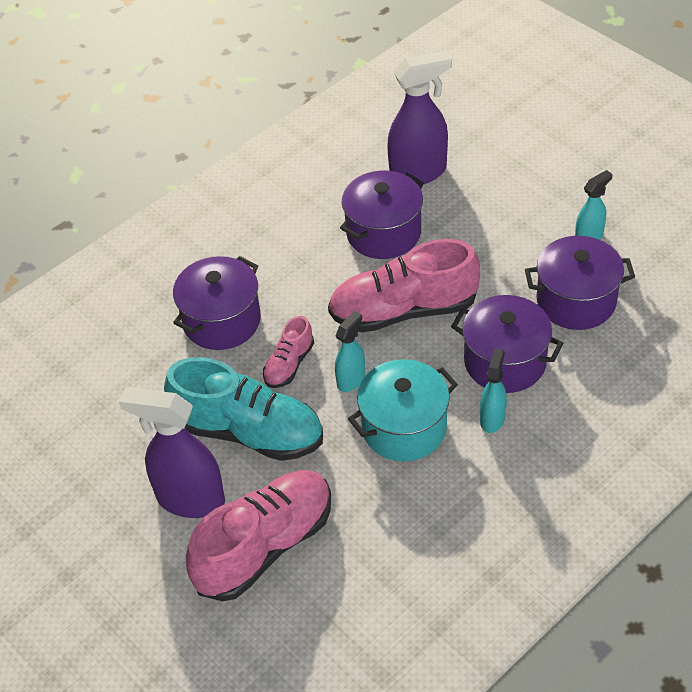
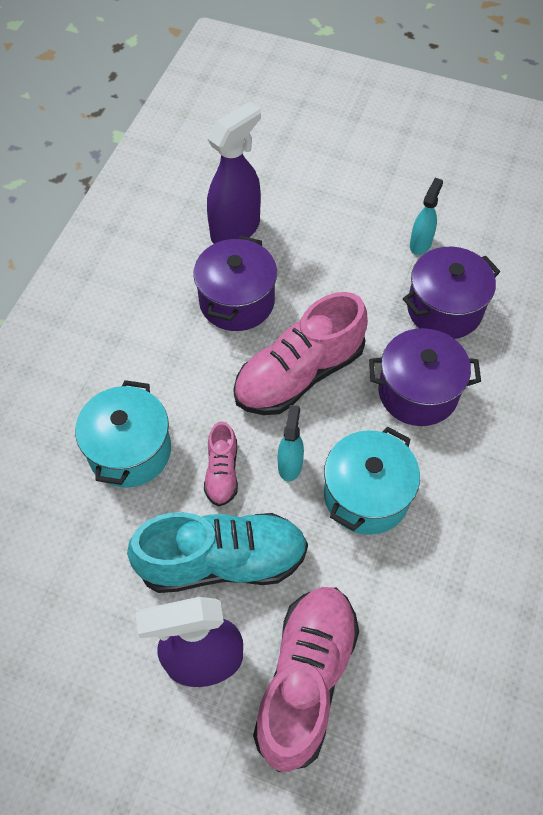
camera: 30 degrees left, 10 degrees up
purple pot [173,256,261,350] -> turquoise pot [75,380,171,488]
turquoise spray bottle [480,348,507,433] -> none

